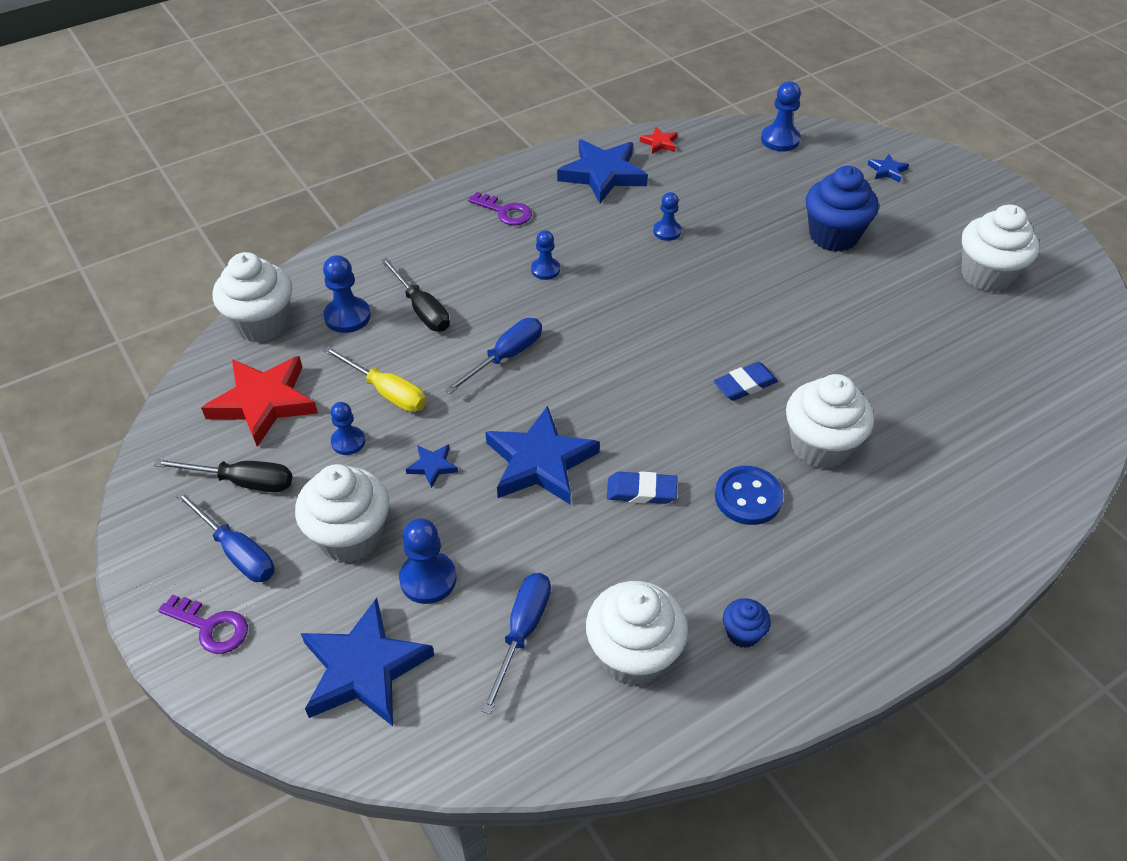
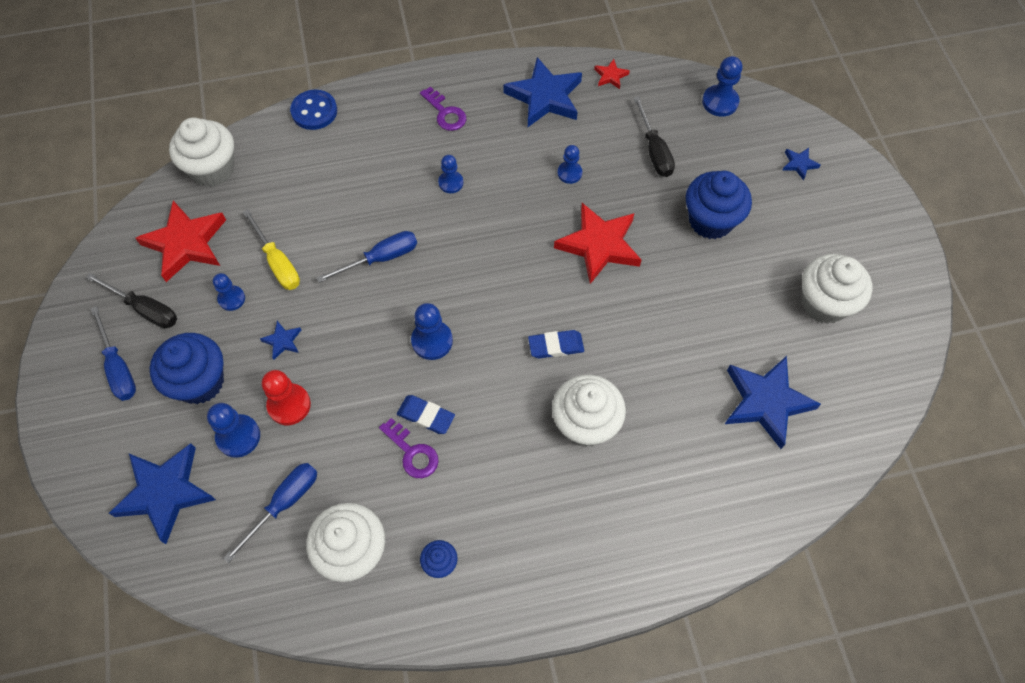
camera: 20 degrees right, 15 degrees up
purple key [158,594,248,654] -> purple key moved to [379,418,439,478]
white cupcake [295,464,389,563] -> blue cupcake [150,333,224,404]
blue pawn [323,255,371,333] -> blue pawn moved to [411,303,453,360]
black screwdriver [380,257,450,331] -> black screwdriver moved to [633,96,675,177]
blue star [485,406,600,505] -> blue star moved to [725,356,821,449]
blue button [715,466,783,525] -> blue button moved to [290,90,337,130]
none -> red pawn [262,370,311,425]
none -> red star [554,203,641,284]

